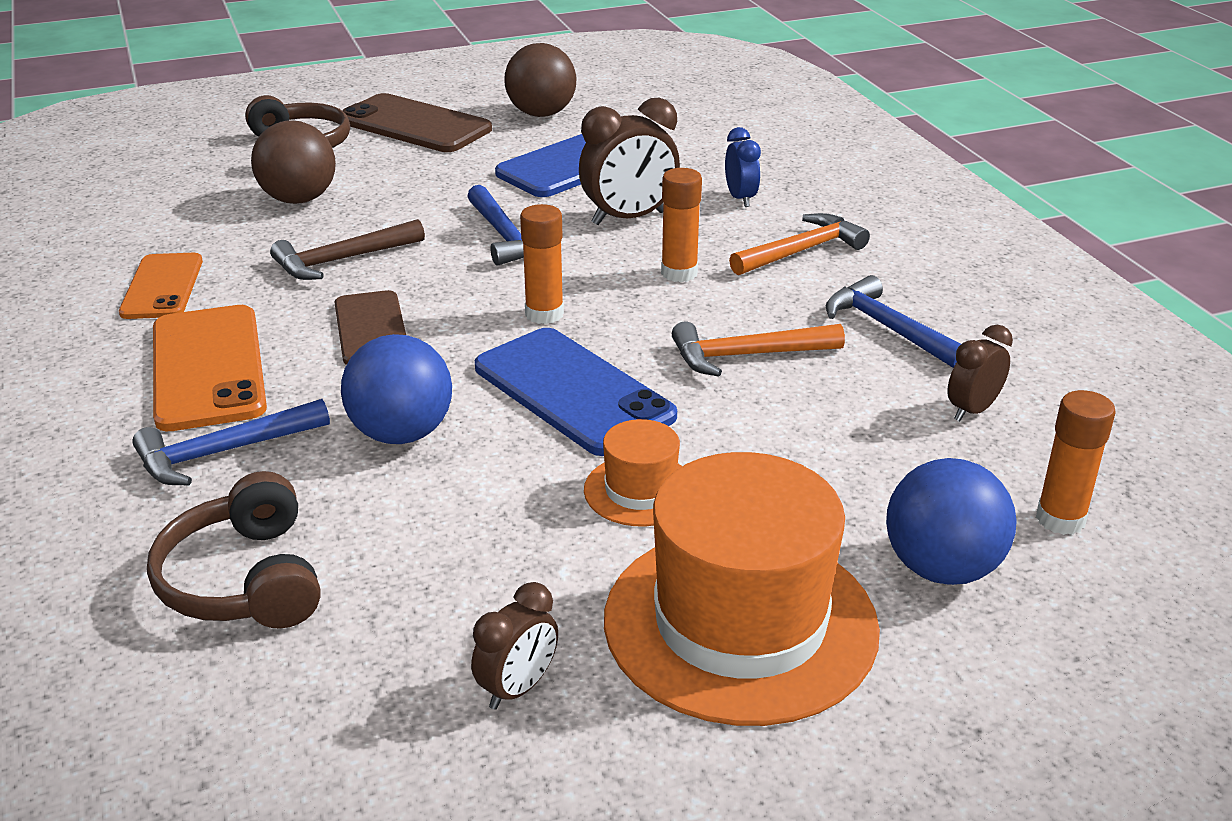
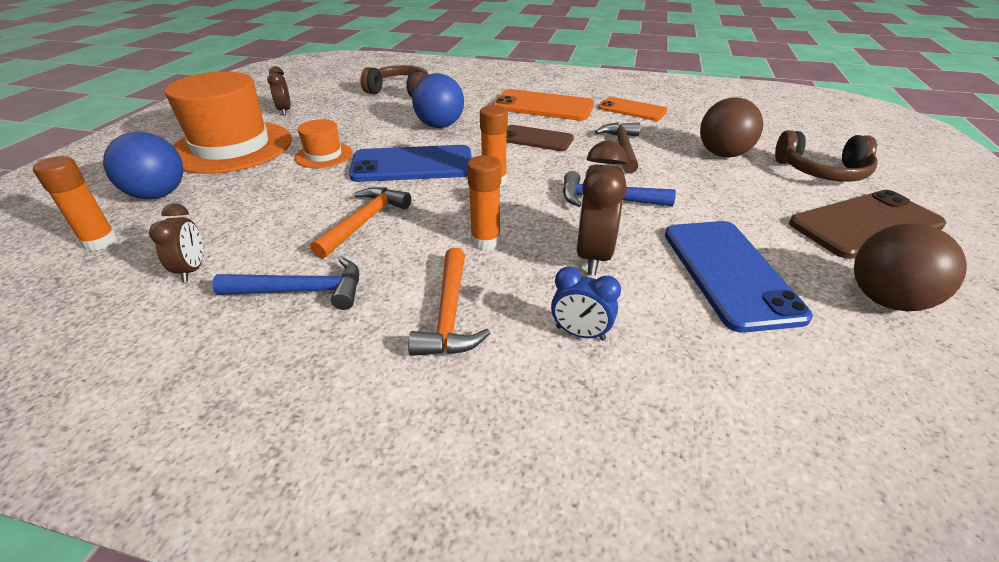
camera: 125 degrees right, 5 degrees up
blue hammer [132,399,330,485] -> none

